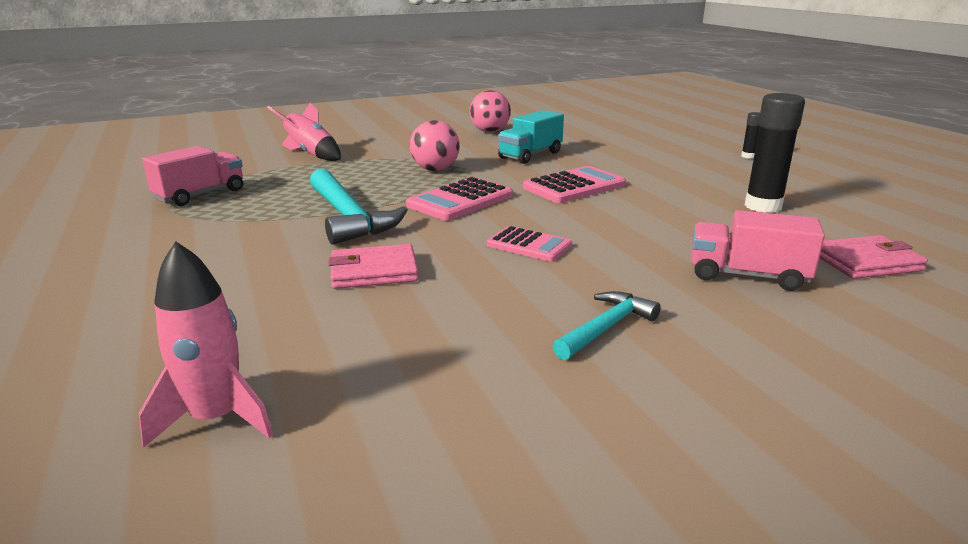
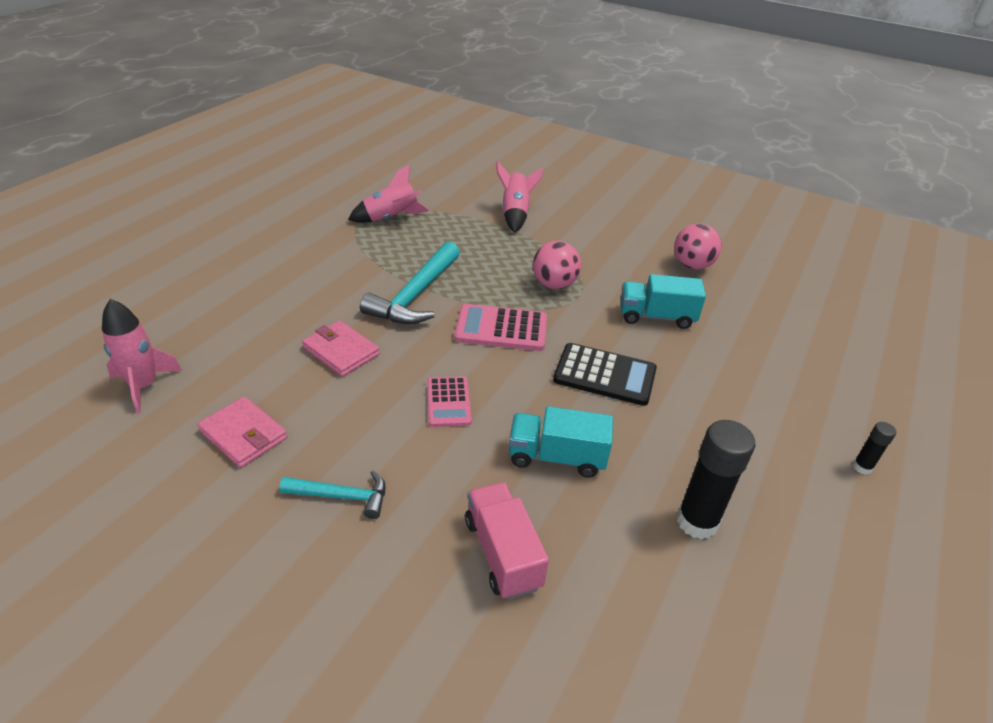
camera: 50 degrees right, 15 degrees up
pink truck [142,146,243,206] -> pink rocket [348,164,429,223]
pink calculator [523,166,626,203] -> black calculator [553,343,657,406]
pink wallet [820,235,928,279] -> pink wallet moved to [197,396,287,468]
none -> turquoise truck [509,406,613,478]

